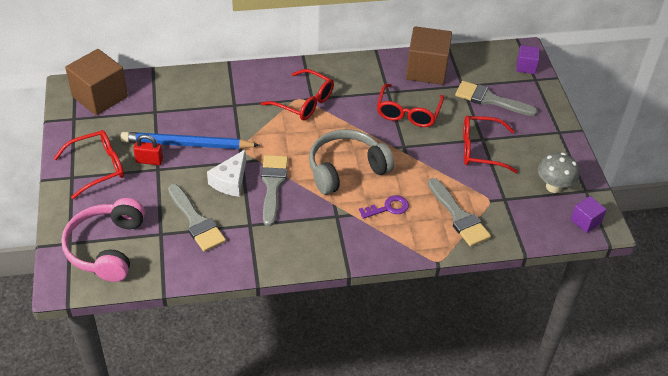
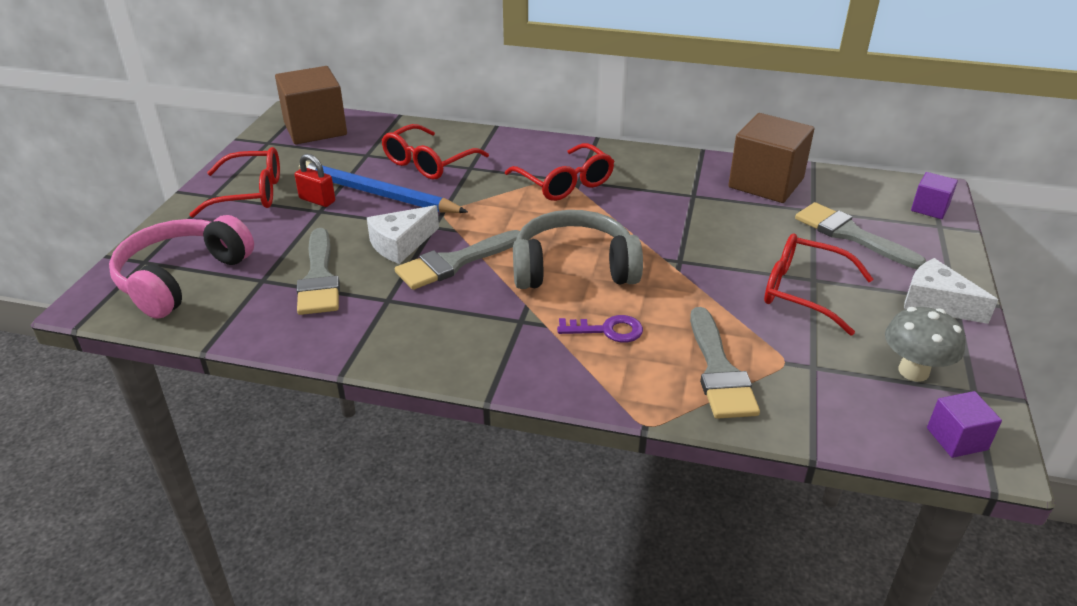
camera: 25 degrees right, 10 degrees down
grey brush [261,155,288,226] -> grey brush turned 150 degrees counterclockwise [395,230,520,290]
red glasses [377,84,444,127] -> red glasses moved to [382,124,489,180]
none -> white cheese [904,258,998,324]

